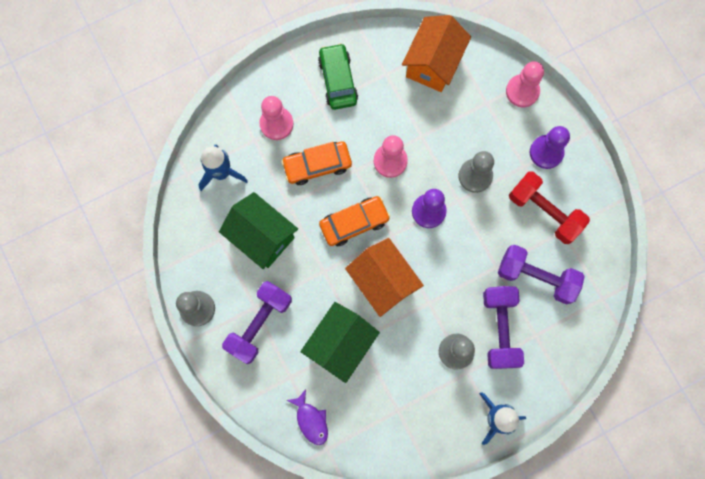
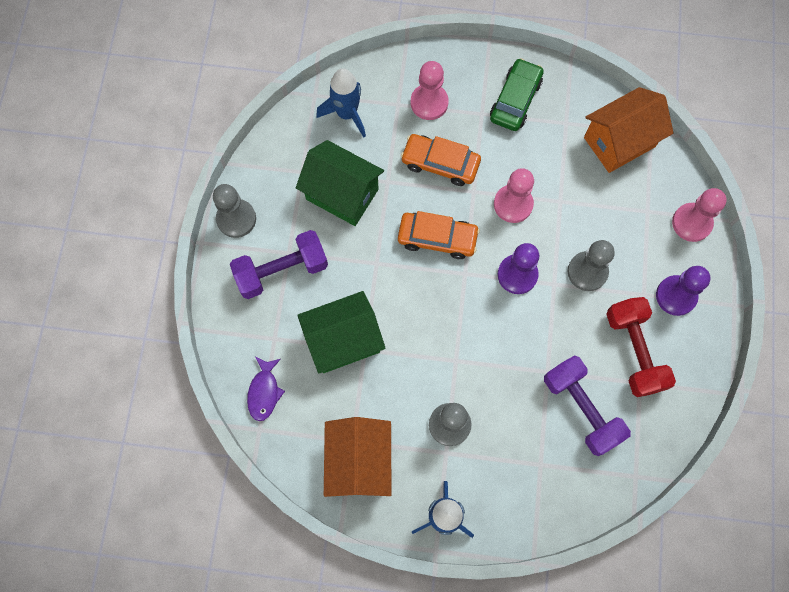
camera: 35 degrees right, 5 degrees down
green house [219,192,298,269] -> green house turned 45 degrees counterclockwise [296,140,384,226]
orange house [345,238,424,317] -> orange house moved to [324,417,392,497]
purple dumbbell [483,286,524,369] -> none

